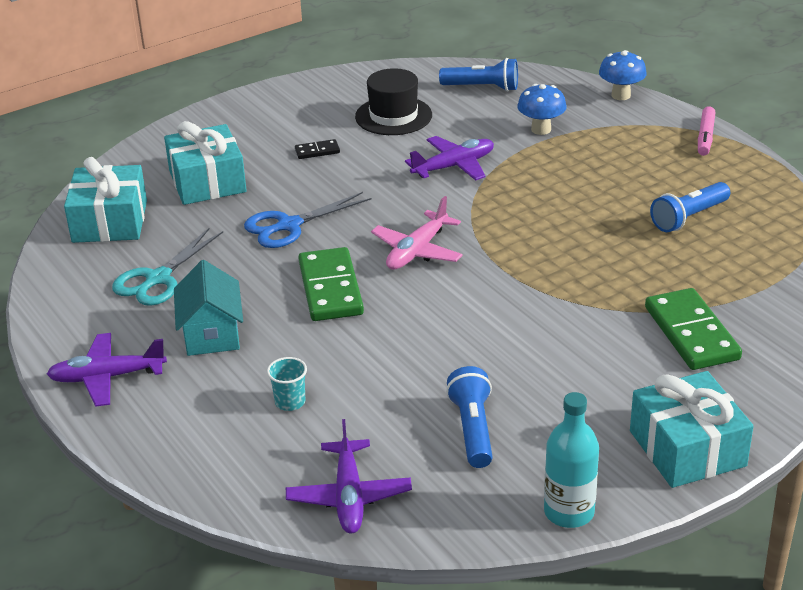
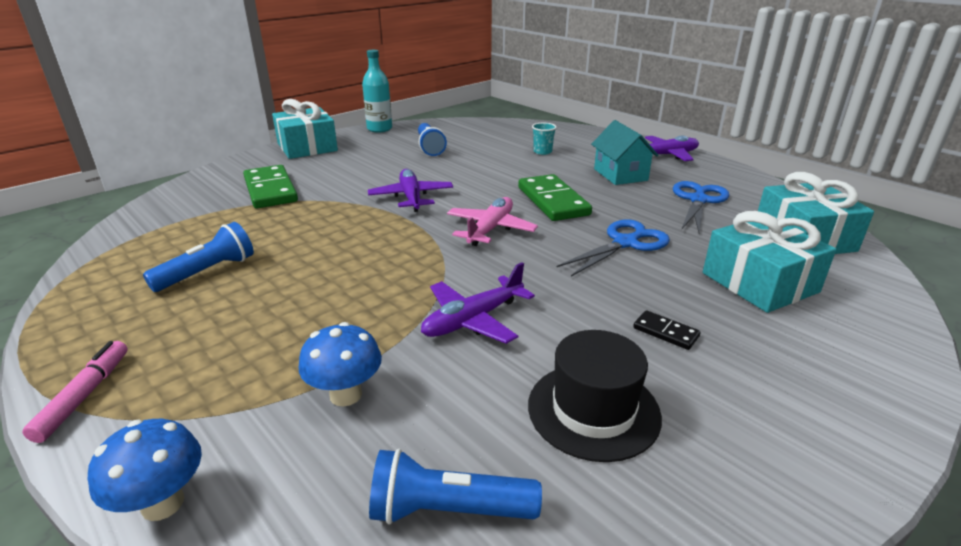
camera: 170 degrees right, 5 degrees down
turquoise scissors [112,228,223,306] -> blue scissors [673,181,729,233]
purple plane [286,419,412,533] -> purple plane moved to [368,169,453,212]
black domino [295,139,340,159] -> black domino turned 60 degrees clockwise [633,310,701,350]

